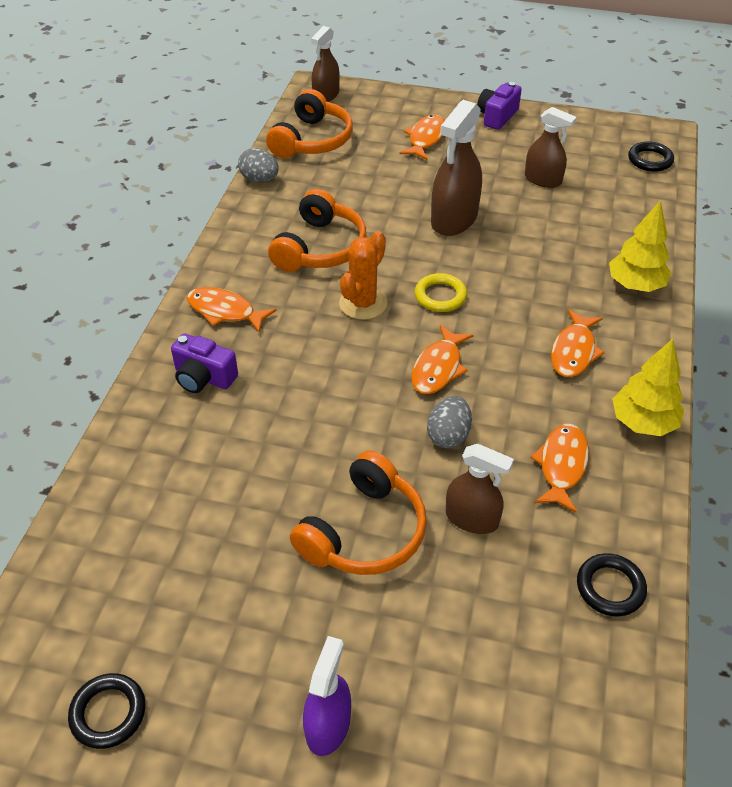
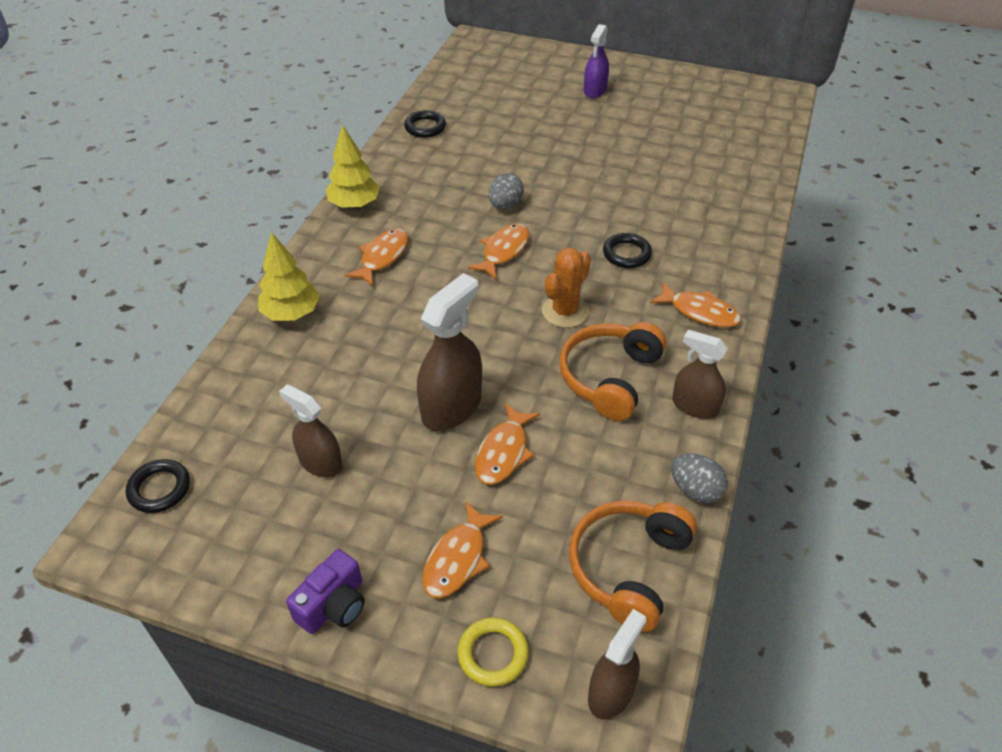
camera: 175 degrees left, 0 degrees up
black ring [68,673,146,749] -> black ring moved to [603,233,652,268]
purple camera [171,333,238,393] -> none
orange headphones [290,450,427,575] -> none
yellow ring [415,273,467,312] -> yellow ring moved to [457,617,529,687]
brown spray bottle [446,444,514,534] -> brown spray bottle moved to [672,330,728,419]
orange fish [530,424,589,513] -> orange fish moved to [475,403,540,485]

